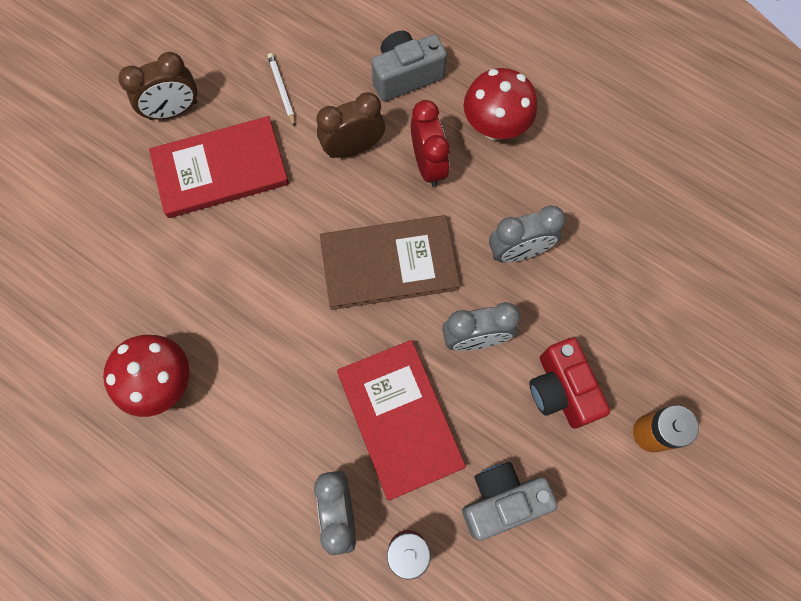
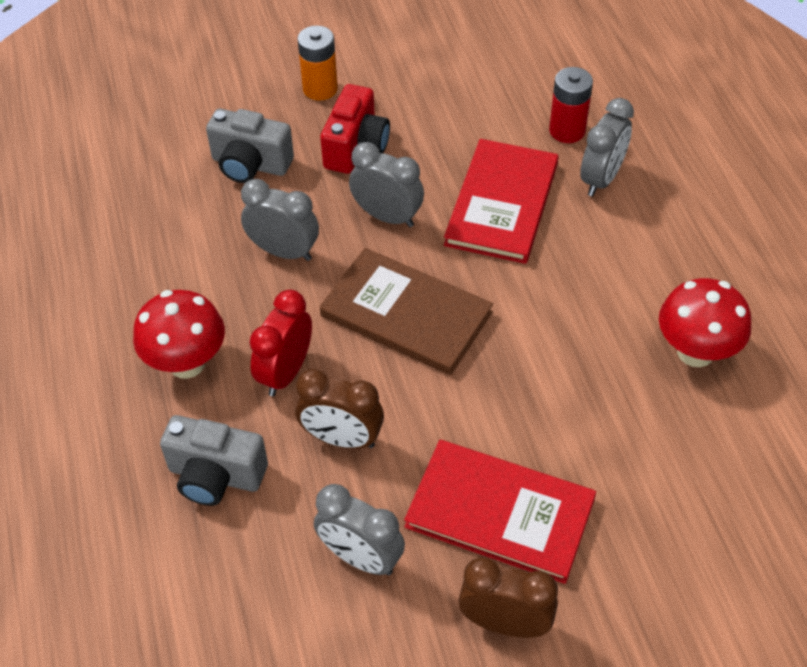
camera: 140 degrees left, 20 degrees down
white pencil [267,53,295,127] -> grey clock [314,484,405,575]
grey camera [462,462,558,541] -> grey camera moved to [206,109,294,183]

